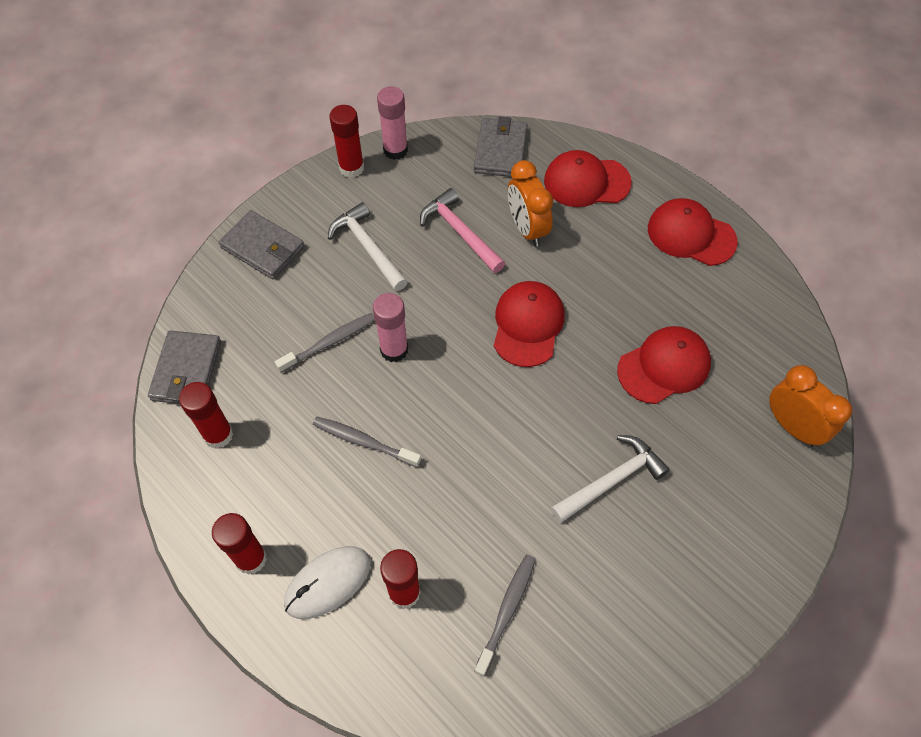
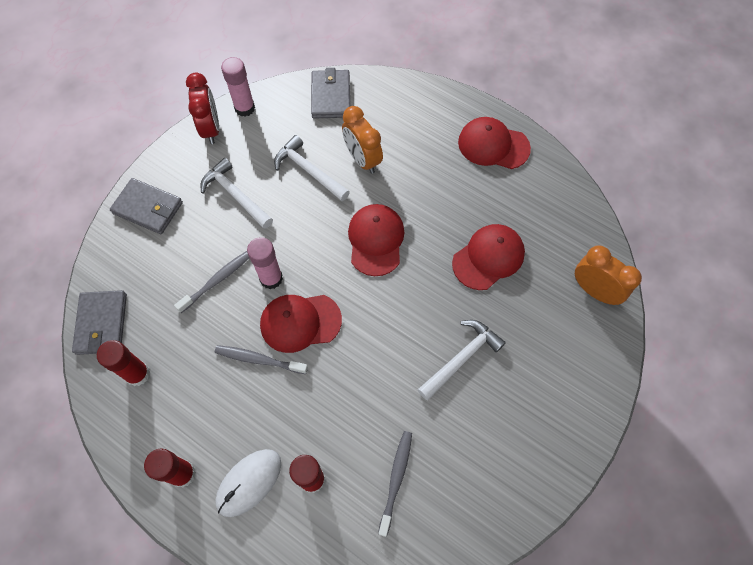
camera: 10 degrees left, 5 degrees up
red glue stick [329,105,364,178] -> red clock [186,73,219,144]
pink hammer [420,188,505,273] -> white hammer [274,135,350,201]
red cap [544,150,632,207] -> red cap moved to [260,295,342,353]

